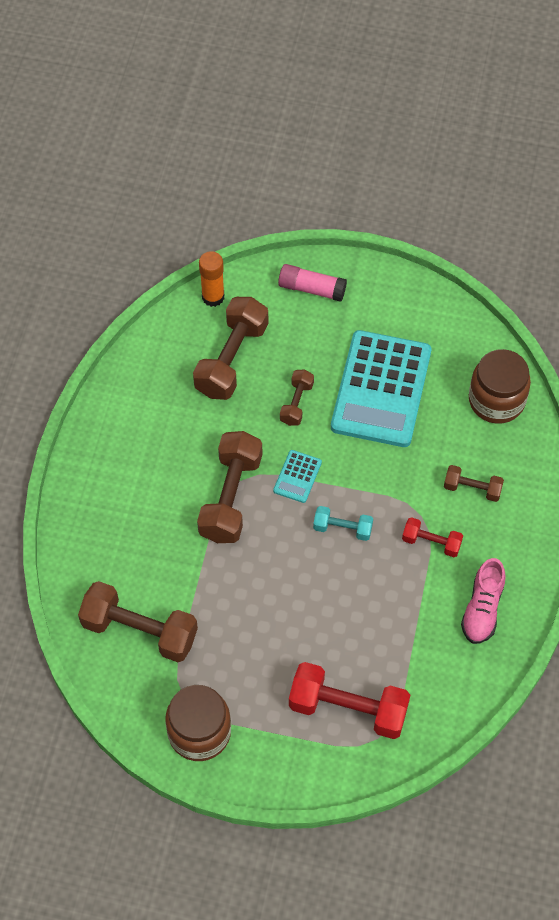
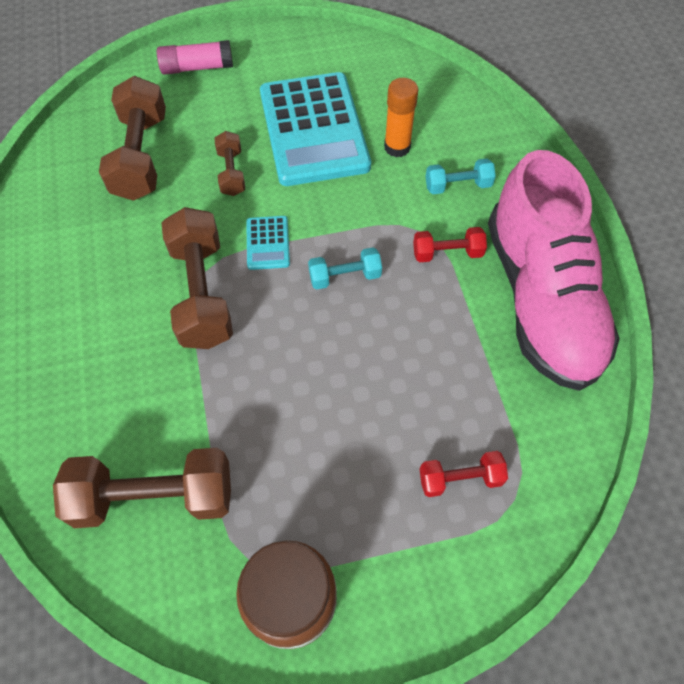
camera: 25 degrees left, 0 degrees up
orange glue stick [199,251,224,307] -> orange glue stick moved to [384,78,418,157]
red dumbbell [289,662,410,739] -> red dumbbell [420,451,508,497], size x0.53
brown dumbbell [444,465,504,502] -> turquoise dumbbell [425,158,496,194]
pink shoe [461,558,506,644] -> pink shoe [488,150,620,391], size x2.16
brown jar [469,349,531,424] -> none

